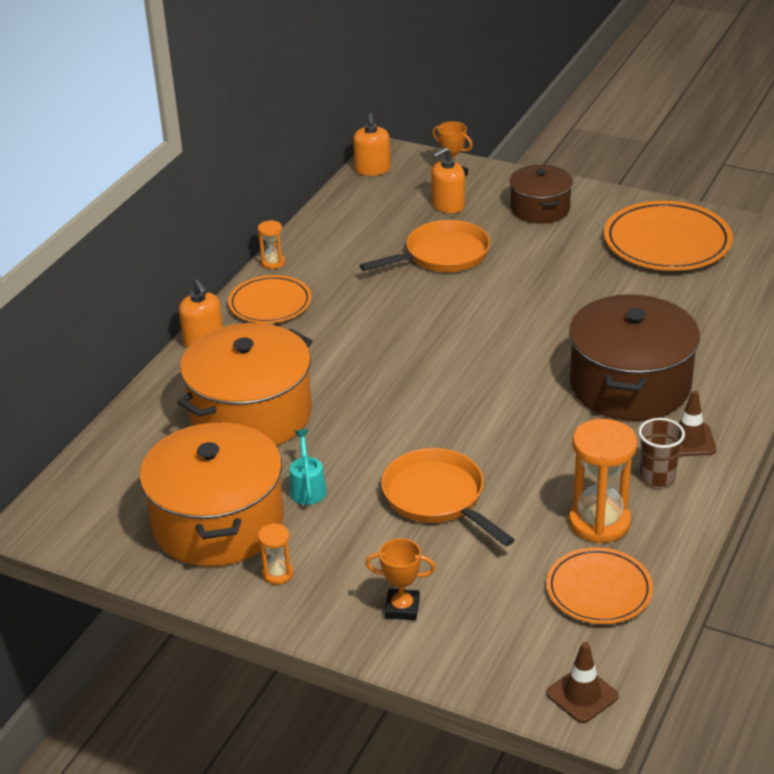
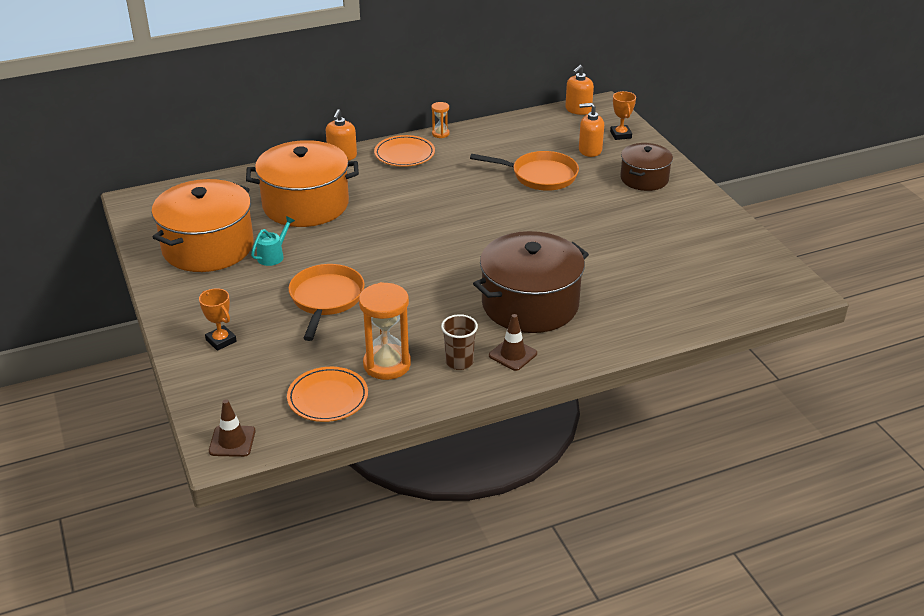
camera: 40 degrees right, 0 degrees up
orange hourglass [258,523,293,585] -> none
orange plate [604,201,733,271] -> none

